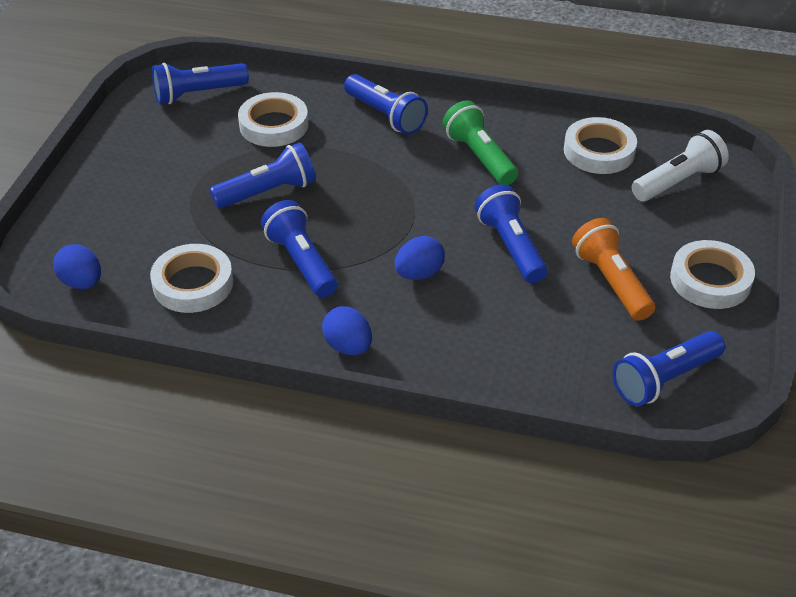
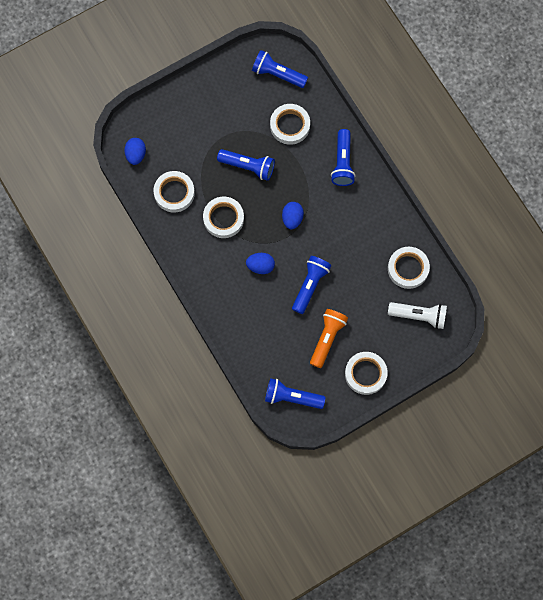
camera: 45 degrees right, 30 degrees up
blue flashlight [261,200,337,298] -> white tape [203,197,244,238]
blue egg [322,306,372,355] -> blue egg moved to [282,202,304,229]
green flashlight [442,100,518,185] -> none

